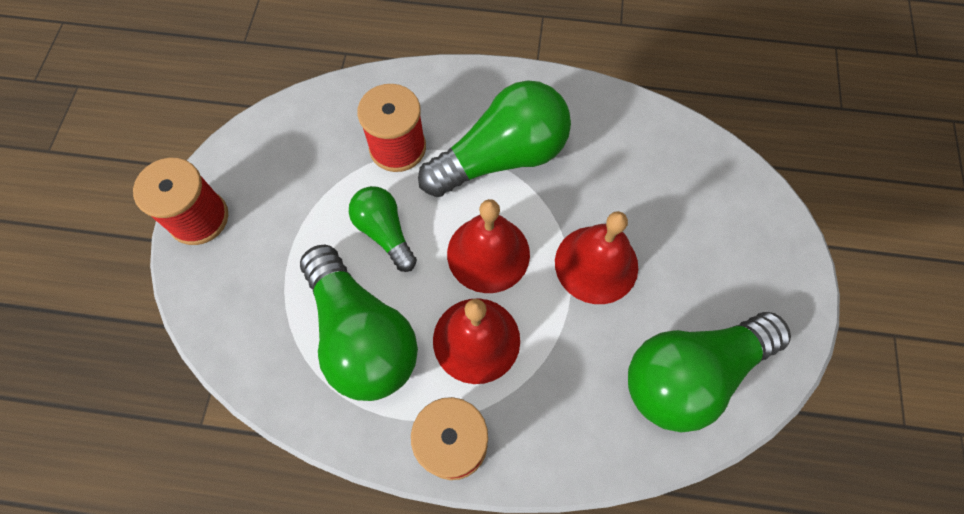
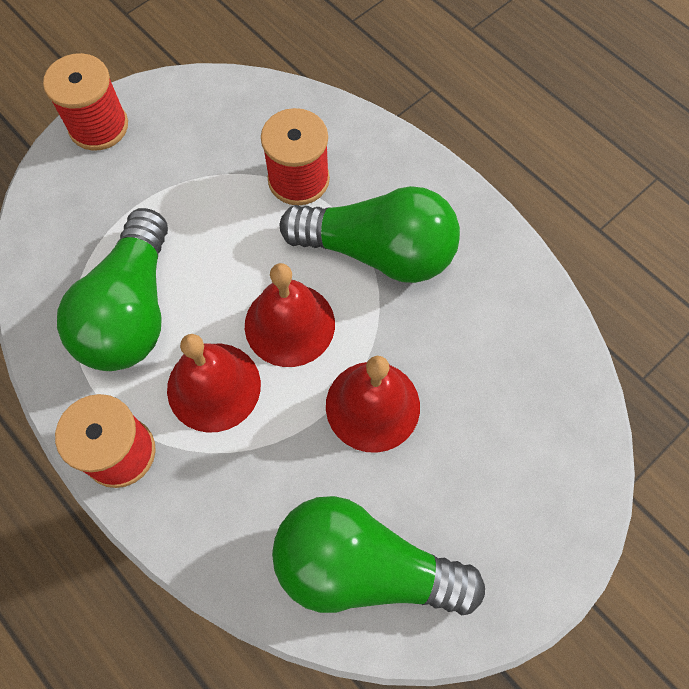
camera: 40 degrees right, 0 degrees up
green light bulb [349,186,417,272] -> none

